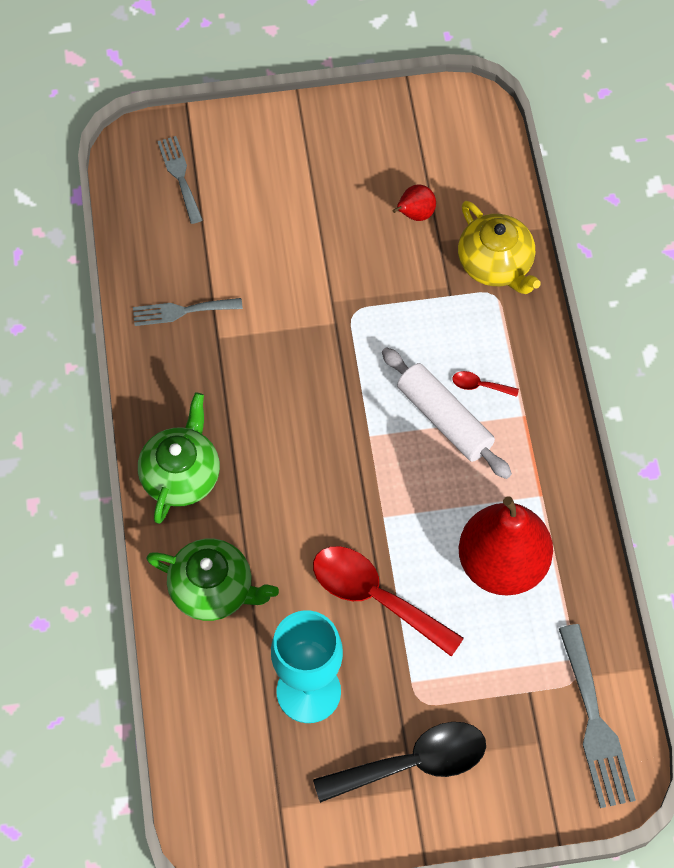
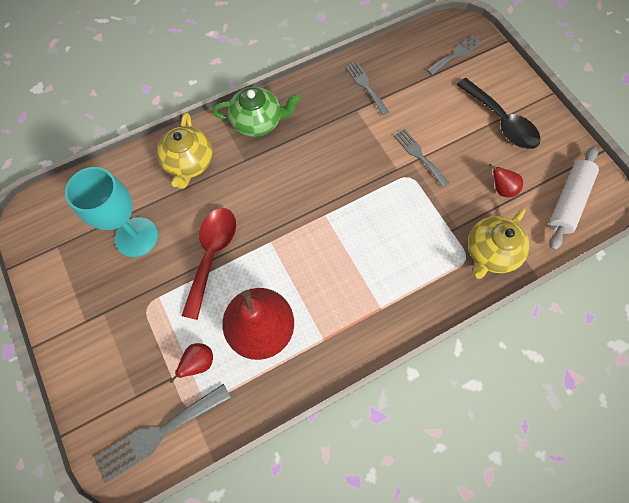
camera: 70 degrees right, 5 degrees up
green teapot [146,539,279,621] -> yellow teapot [157,113,213,189]
black spoon [313,722,486,803] -> black spoon moved to [457,78,541,149]
white rolling pin [382,347,512,479] -> white rolling pin moved to [549,147,599,251]
red spoon [452,371,519,397] -> none
none -> red pear [170,343,213,383]
none -> grey fork [394,129,449,187]

